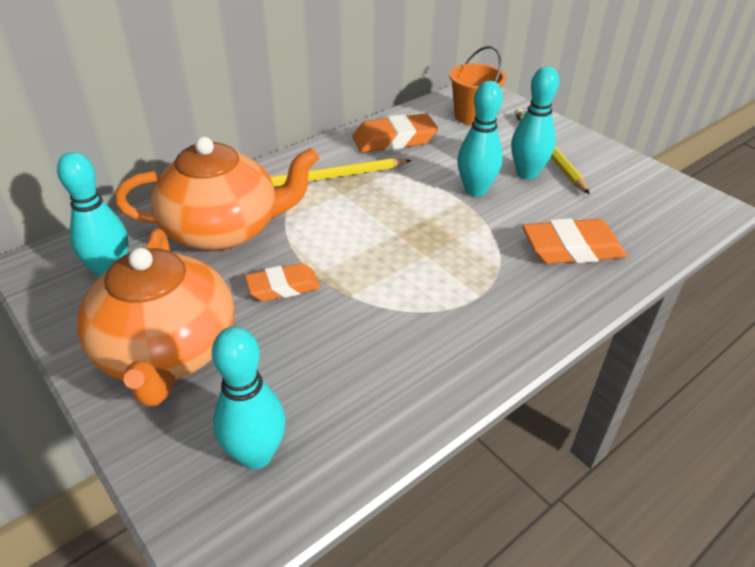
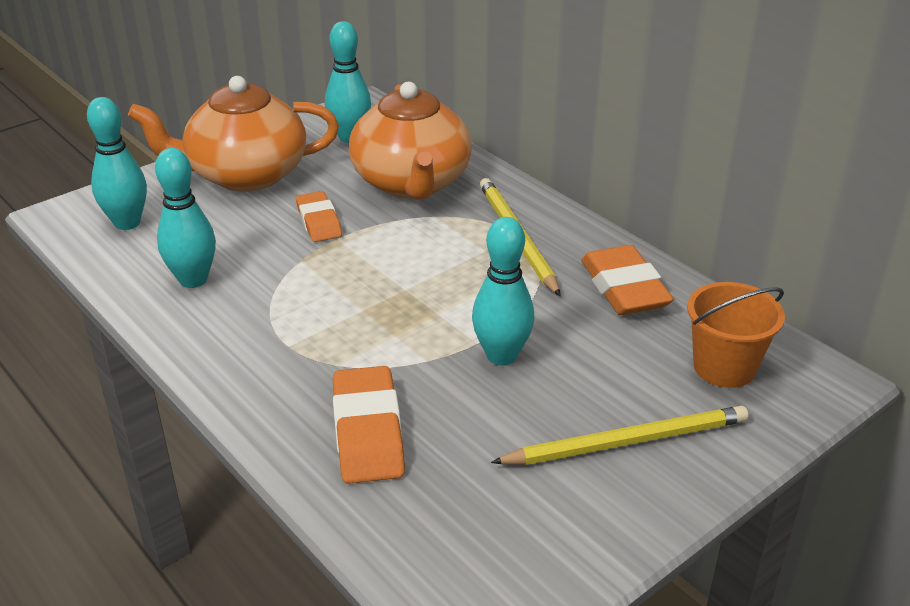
camera: 90 degrees right, 5 degrees down
turquoise bowling pin [511,66,559,180] -> turquoise bowling pin moved to [155,148,216,288]

